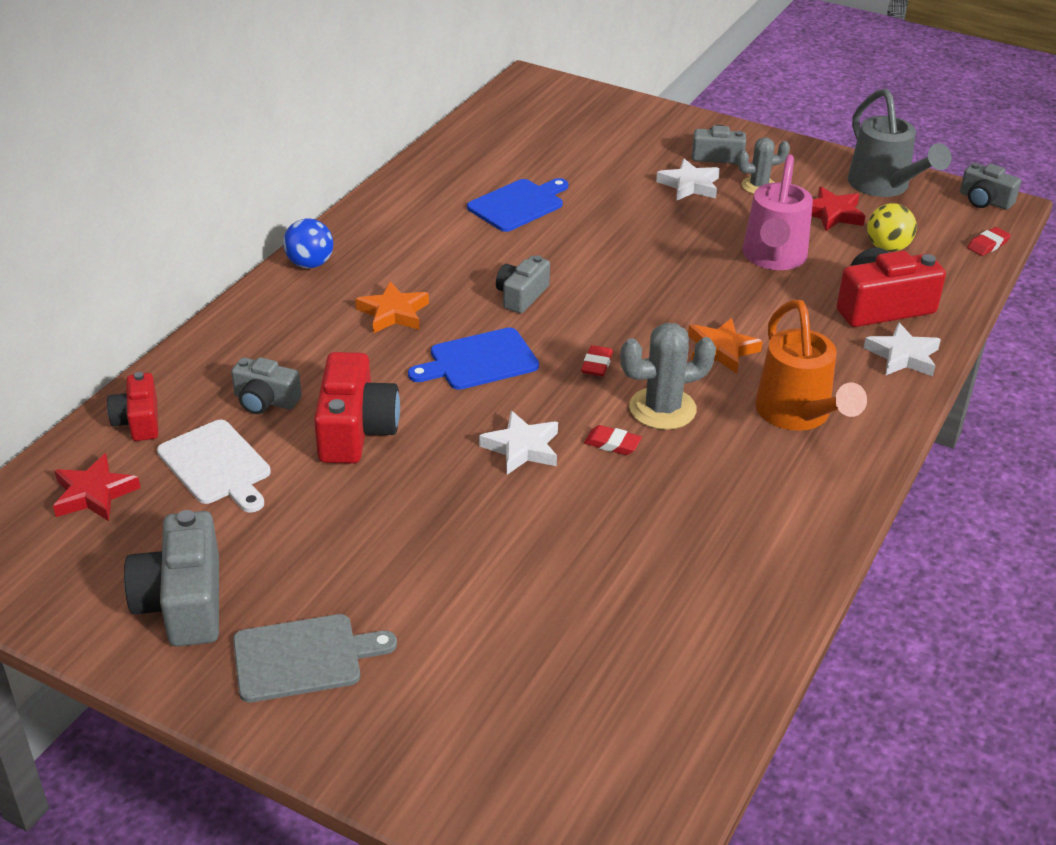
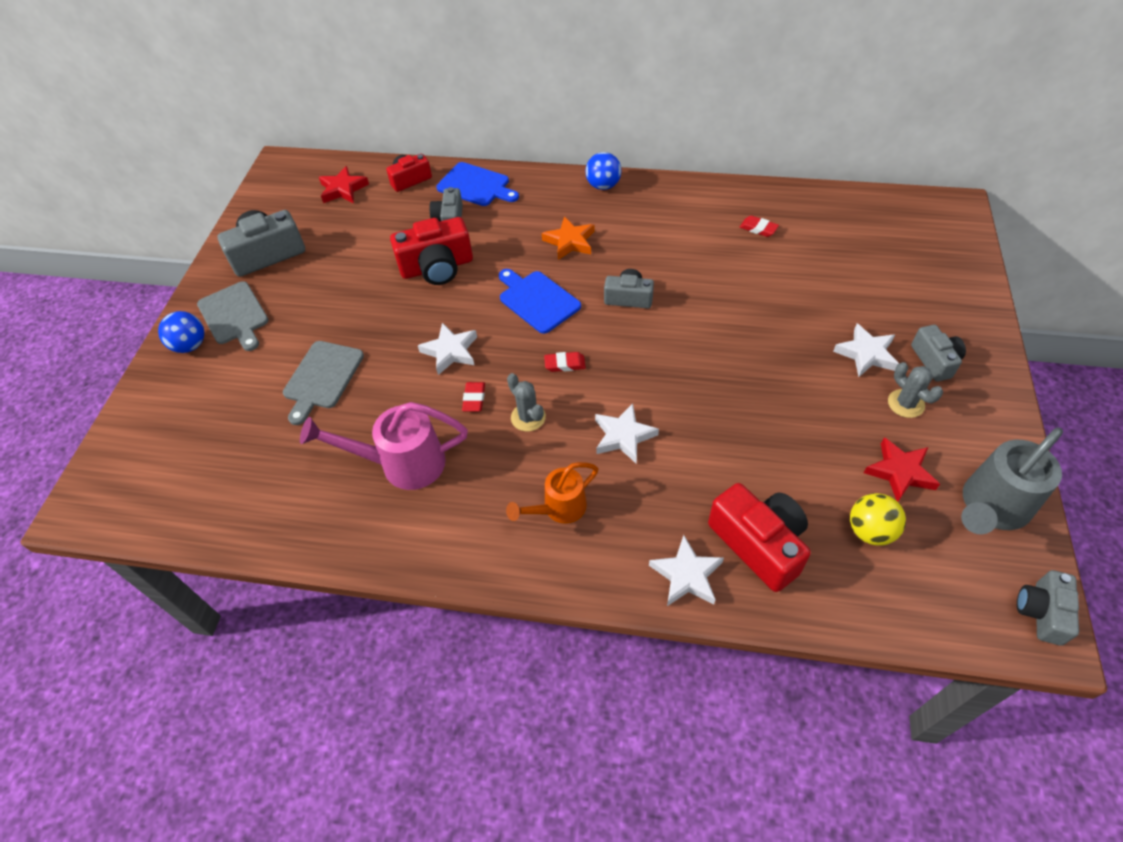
camera: 75 degrees right, 15 degrees up
white cutting board [157,420,271,512] -> none
blue cutting board [467,178,568,232] -> blue cutting board moved to [436,162,519,206]
grey cactus [620,323,716,430] -> grey cactus [507,373,546,431], size x0.65
orange star [688,318,763,374] -> white star [595,403,659,463]
pink watering can [743,154,813,270] -> pink watering can moved to [300,402,468,490]
orange watering can [755,300,867,431] -> orange watering can [506,462,598,524], size x0.64
red eraser [967,227,1011,256] -> red eraser moved to [740,216,779,237]
none -> blue ball [158,311,204,353]
none -> grey cutting board [283,341,364,425]

